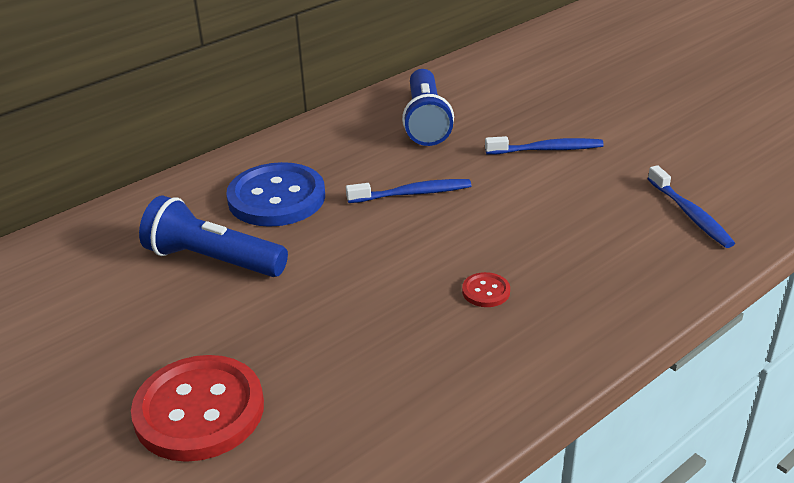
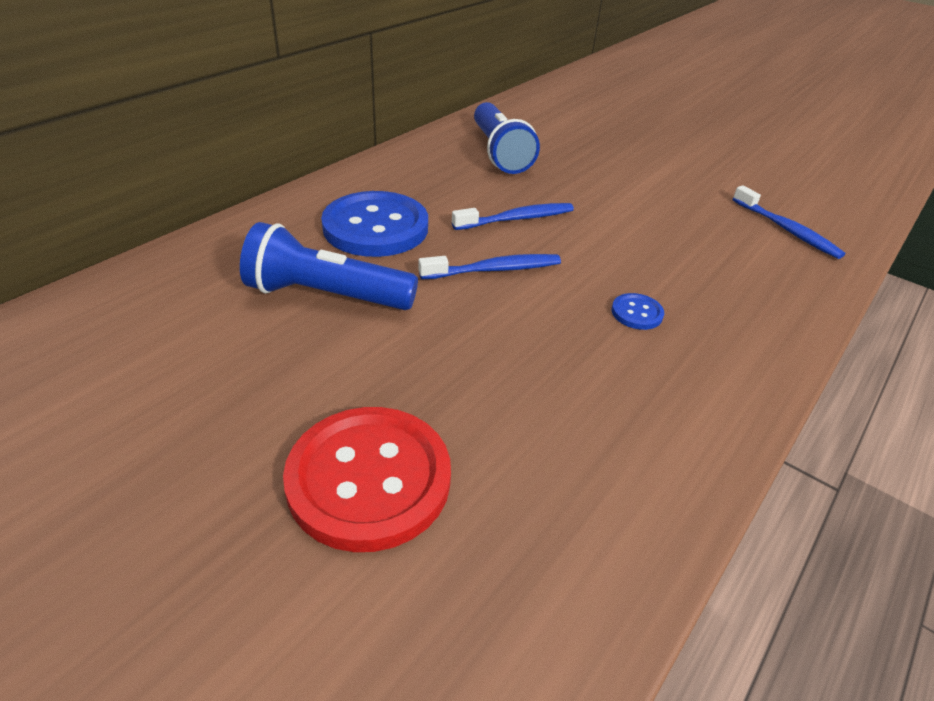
camera: 15 degrees left, 5 degrees up
red button [462,272,510,307] -> blue button [612,293,664,330]
blue toothbrush [485,136,604,154] -> blue toothbrush moved to [419,254,561,279]

